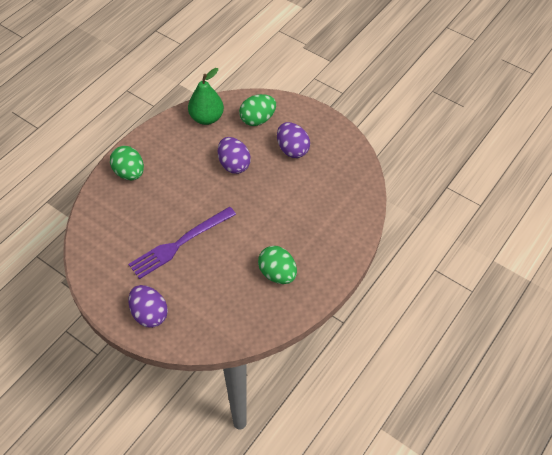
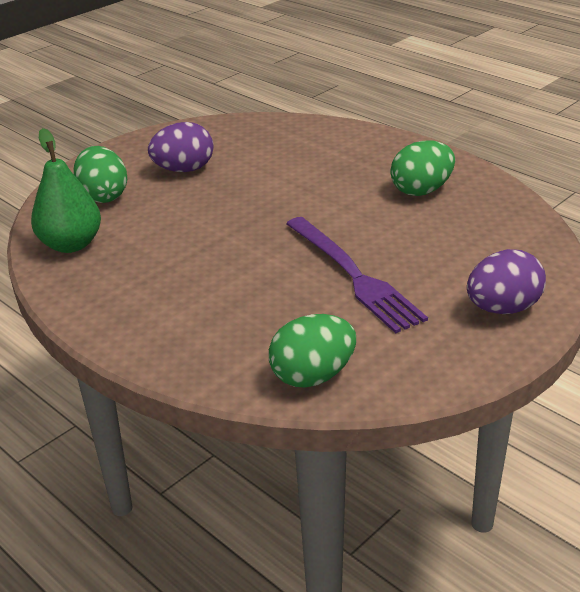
camera: 80 degrees left, 20 degrees down
green egg [110,146,144,180] -> green egg moved to [269,314,356,388]
purple egg [218,137,251,174] -> none

